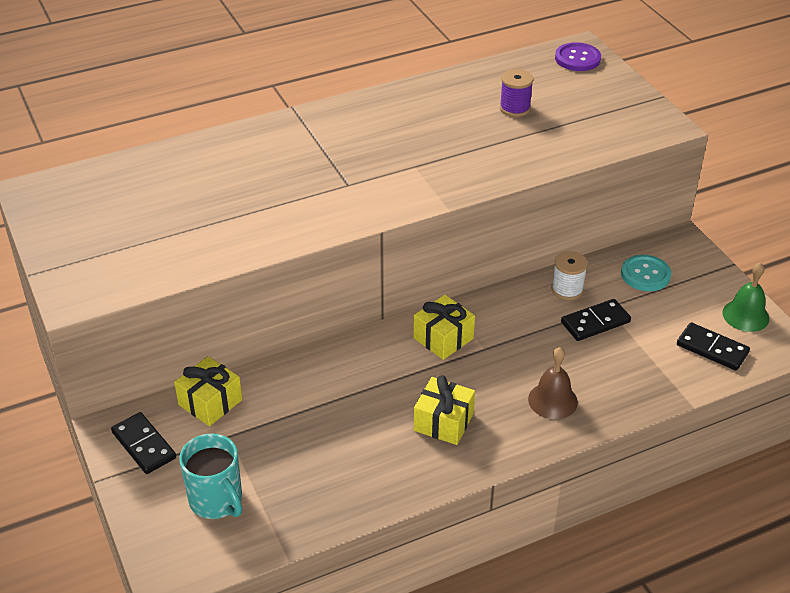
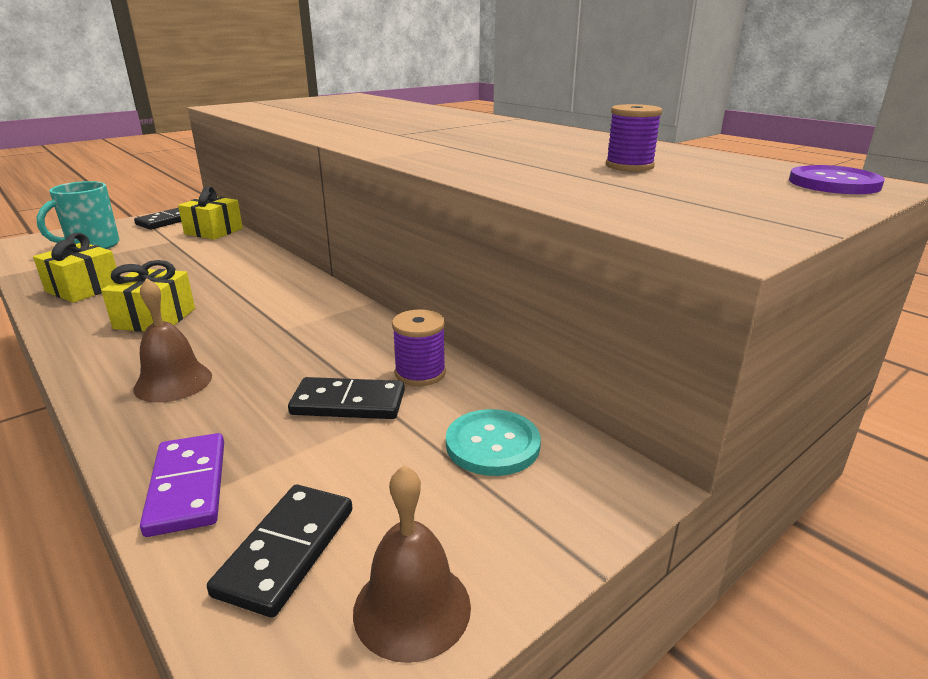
camera: 75 degrees right, 15 degrees down
yellow gift [413,295,475,360] -> yellow gift moved to [33,233,116,303]
white spool [552,251,588,300] -> purple spool [392,309,446,386]
black domino [561,299,631,341] -> black domino turned 45 degrees counterclockwise [288,377,405,419]
green bell [722,262,769,332] -> brown bell [353,465,471,663]
none -> purple domino [140,433,224,537]

